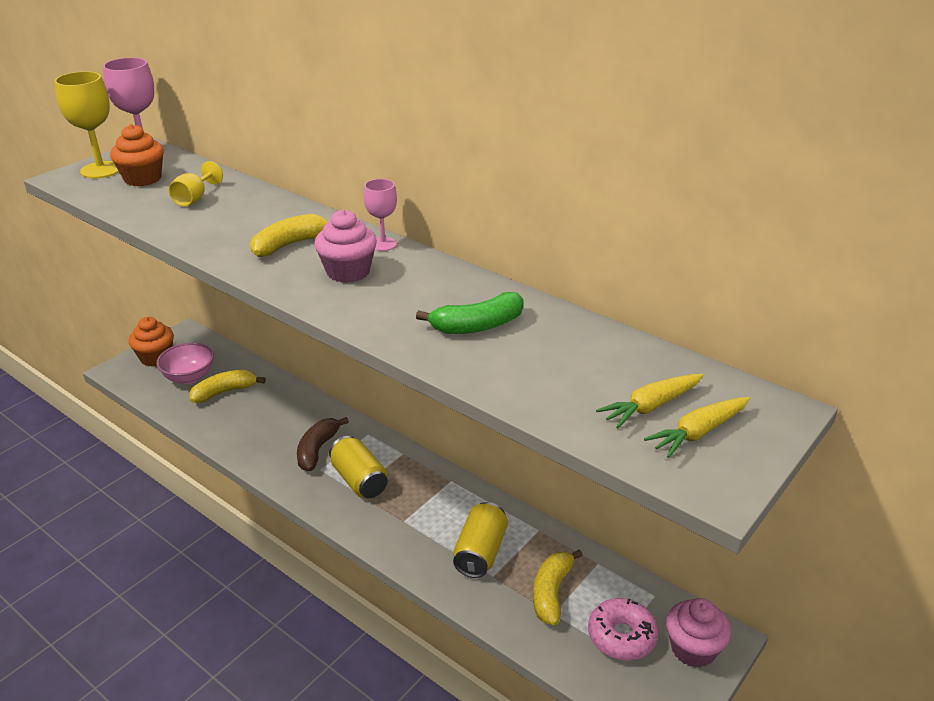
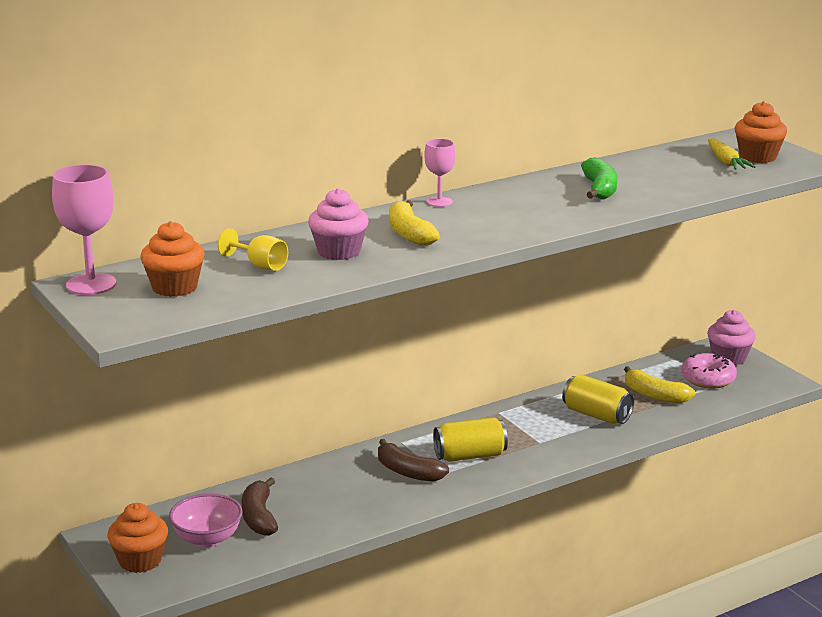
camera: 70 degrees left, 10 degrees down
yellow goblet [55,71,119,179] -> none
yellow banana [189,370,266,403] -> brown banana [241,477,278,536]
pink cupcake [314,210,377,283] -> pink cupcake moved to [308,188,369,260]
yellow carrot [644,397,750,458] -> orange cupcake [735,101,787,163]

